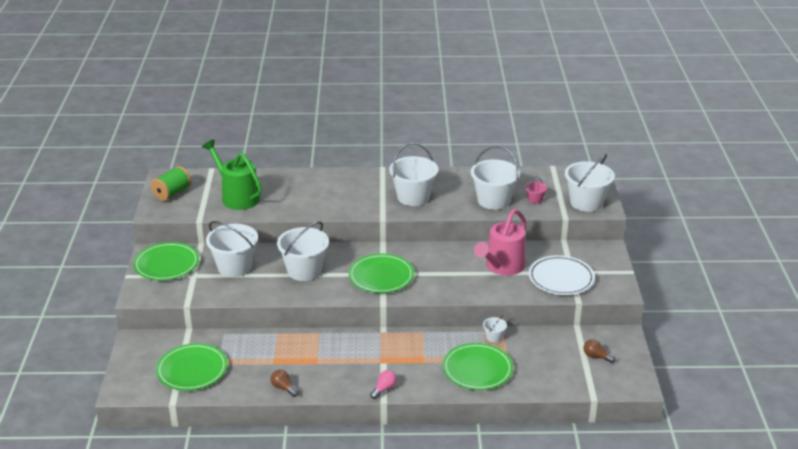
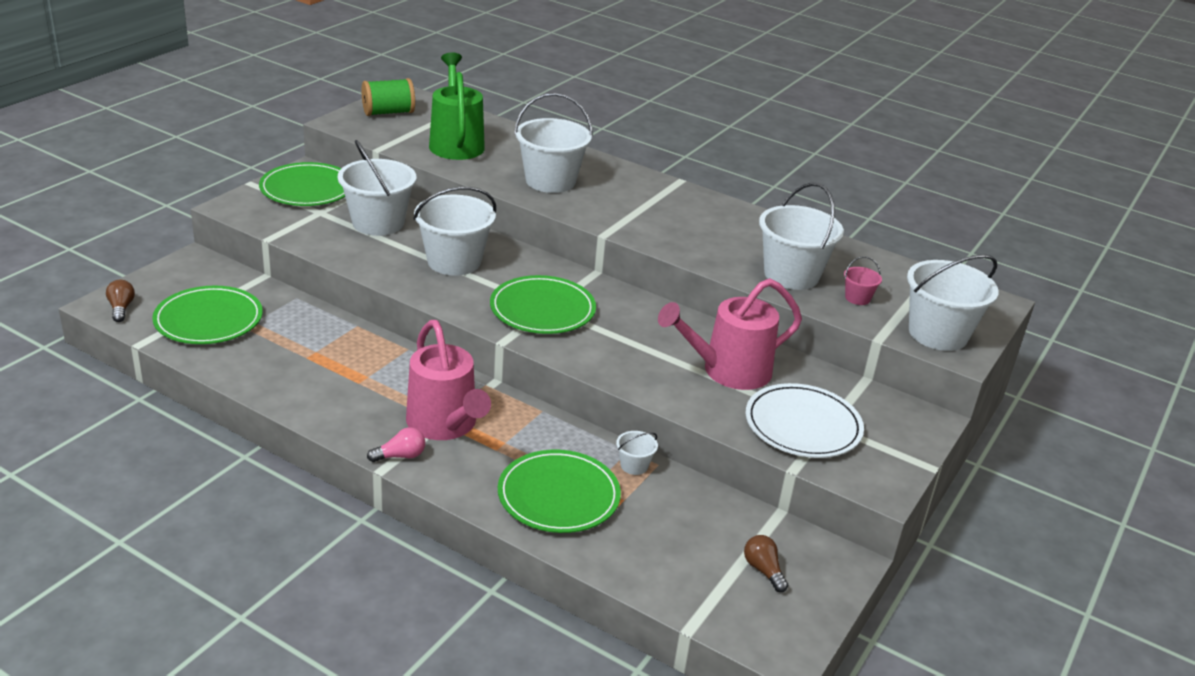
camera: 30 degrees right, 0 degrees up
brown light bulb [271,370,299,397] -> brown light bulb moved to [106,280,135,322]
white bucket [389,143,438,206] -> white bucket moved to [514,93,593,193]
none -> pink watering can [406,320,491,440]

